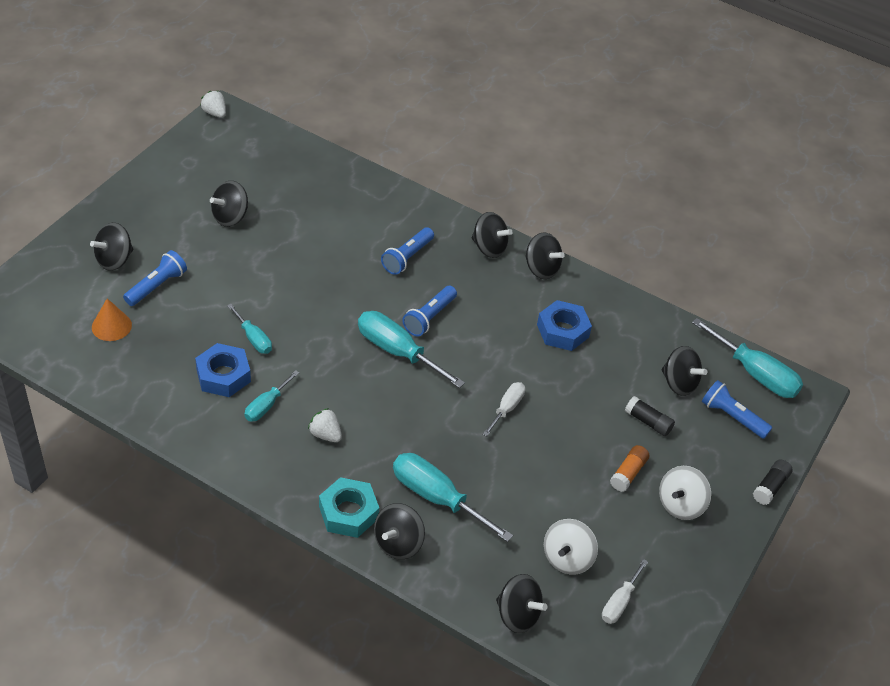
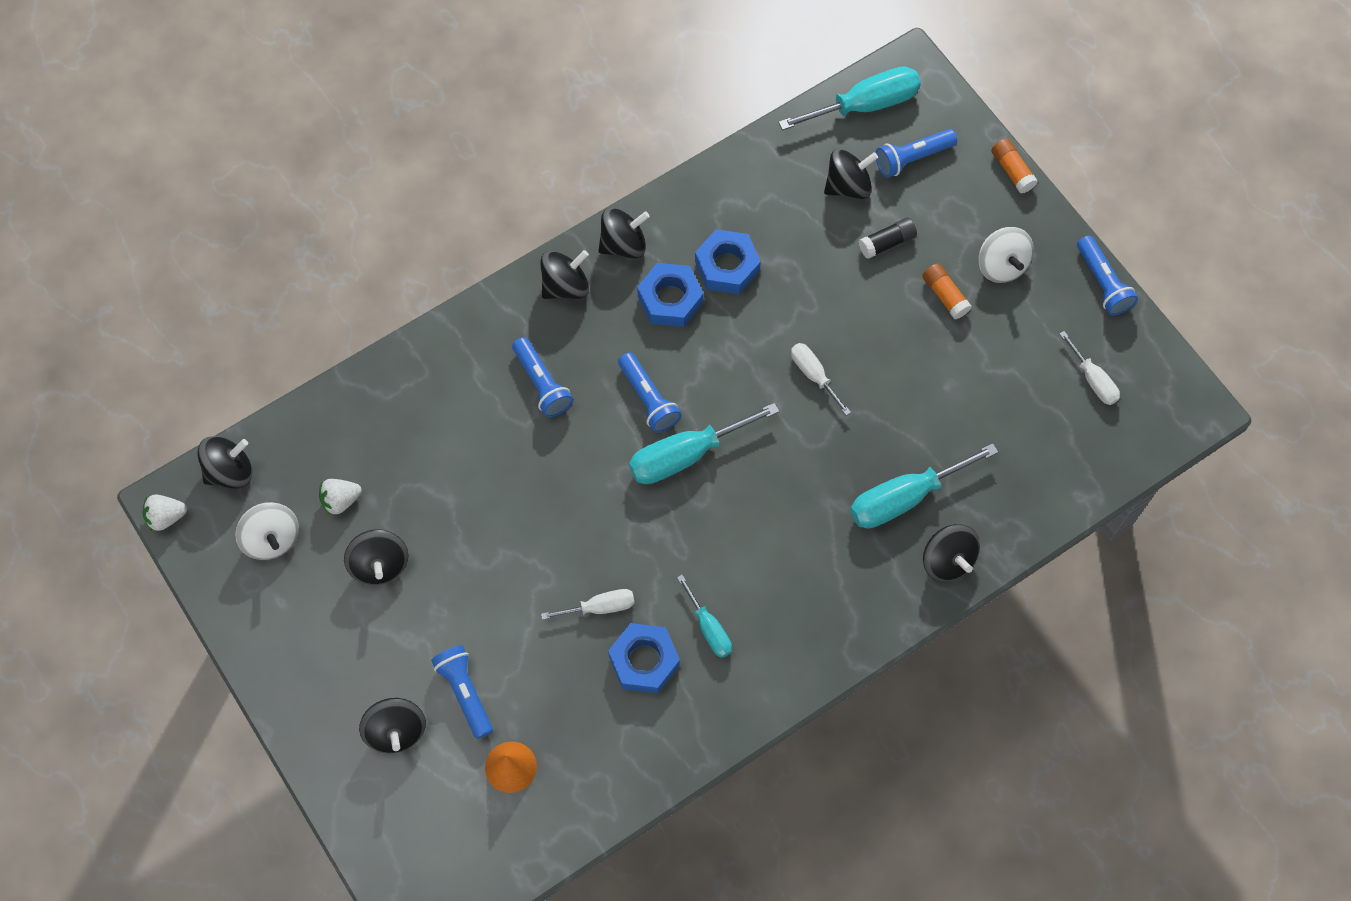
camera: 60 degrees left, 20 degrees up
turquoise screwdriver [227,304,272,354] -> white screwdriver [541,589,635,620]
white strawberry [308,408,342,442] -> white strawberry moved to [319,479,362,516]
turquoise nut [319,477,379,538] -> none
black spinning top [496,574,547,633] -> black spinning top moved to [197,436,252,489]
white spinning top [544,519,598,575] -> white spinning top moved to [235,502,299,560]
black glue stick [753,460,793,505] -> orange glue stick [991,139,1038,193]
none -> blue nut [637,263,704,327]
none -> blue flashlight [1077,236,1138,315]

